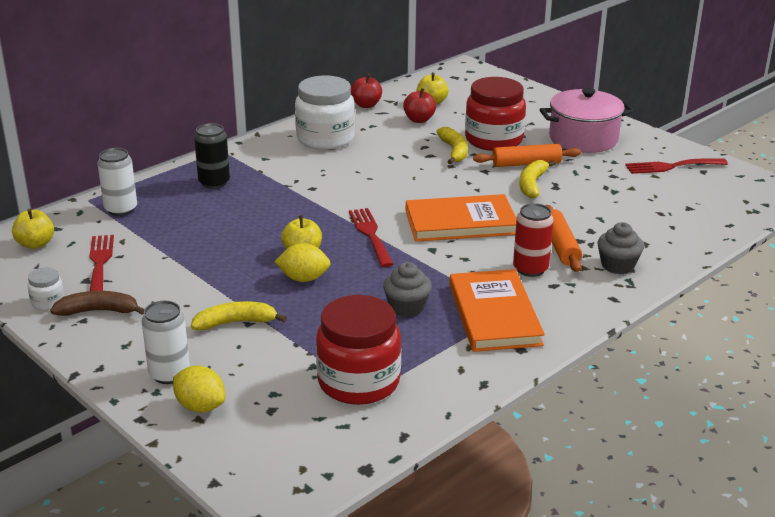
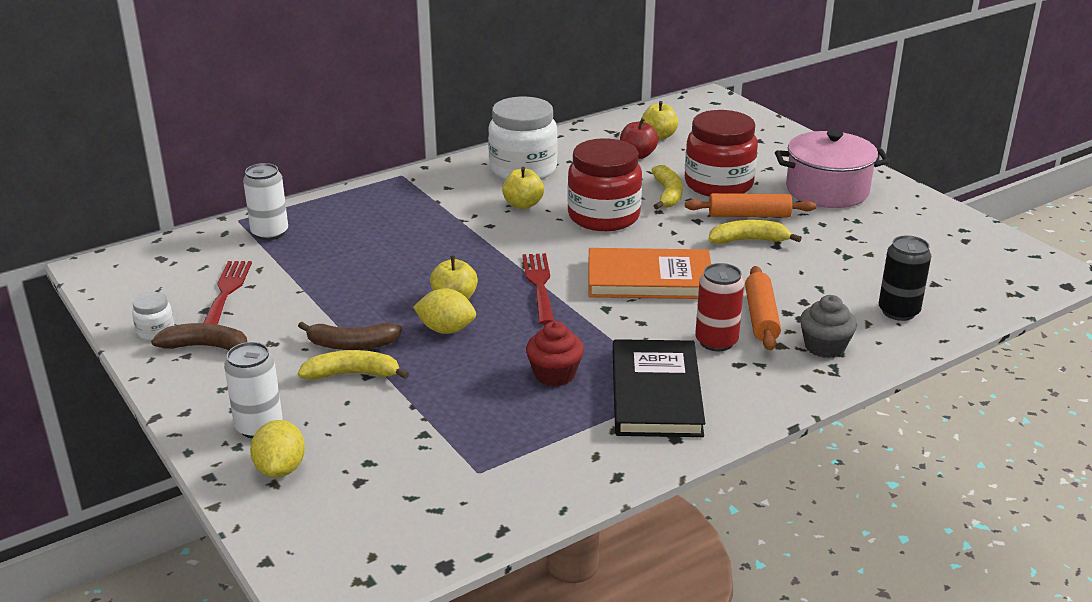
camera: 10 degrees right, 0 degrees up
yellow apple [12,209,54,249] -> yellow apple moved to [502,167,544,209]
yellow lemon [173,366,225,413] -> yellow lemon turned 45 degrees clockwise [250,420,305,478]
black can [194,123,230,189] -> black can moved to [879,235,931,321]
red jar [316,295,401,405] -> red jar moved to [567,138,642,231]
red apple [351,74,382,108] -> none
grey cupcake [383,262,432,317] -> red cupcake [526,321,584,386]
orange book [449,269,545,352] -> black book [613,339,705,437]
yellow banana [520,160,556,198] -> yellow banana turned 60 degrees clockwise [708,220,802,244]
red fork [625,159,728,174] -> none
none -> brown banana [298,322,402,350]

